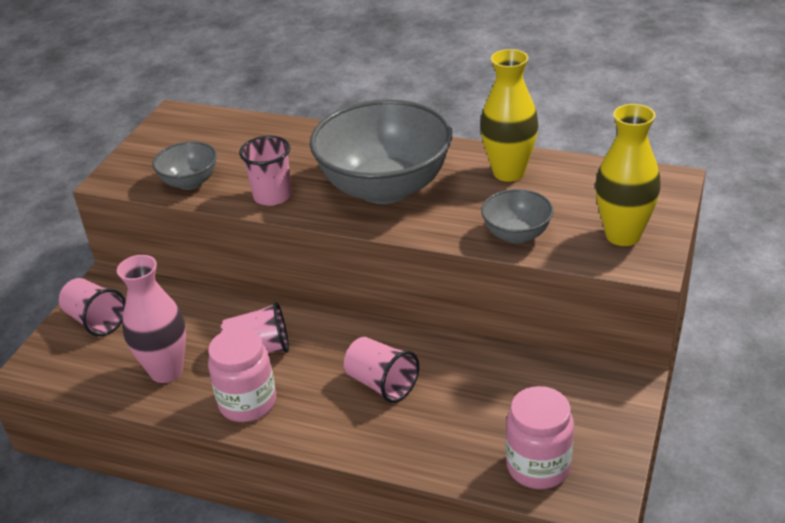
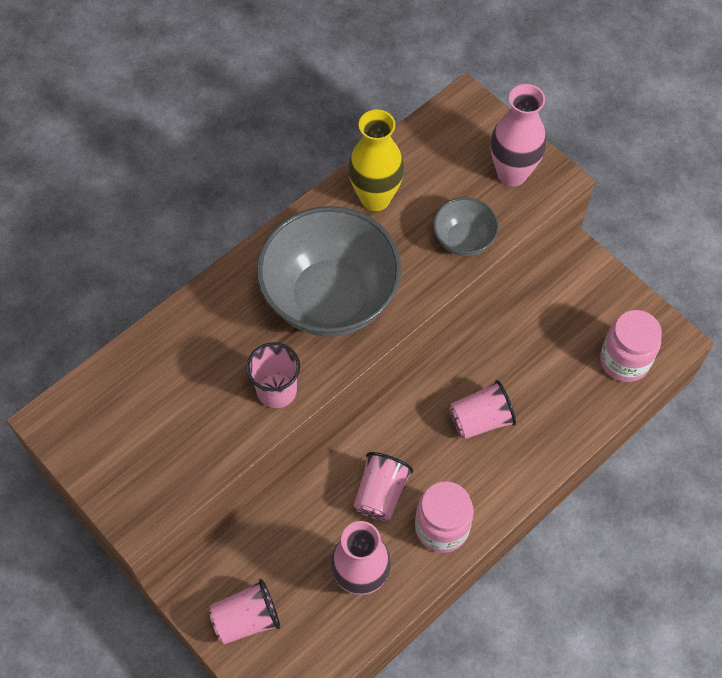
camera: 65 degrees left, 25 degrees up
grey bowl [152,142,217,190] -> none
yellow vase [595,104,661,246] -> pink vase [490,84,546,187]

